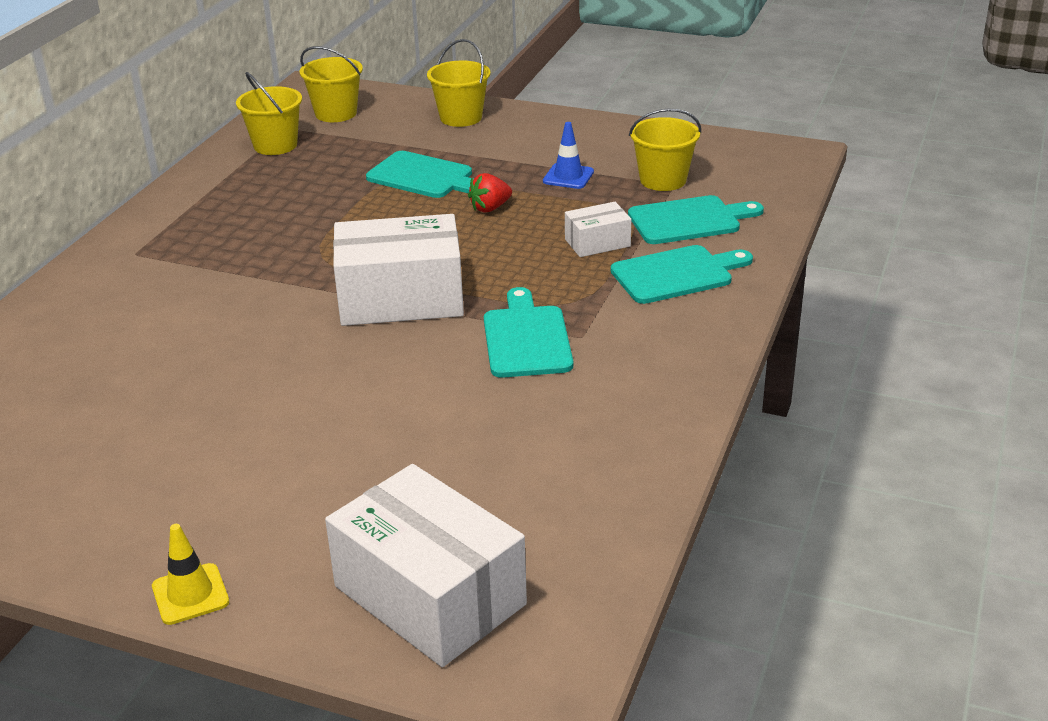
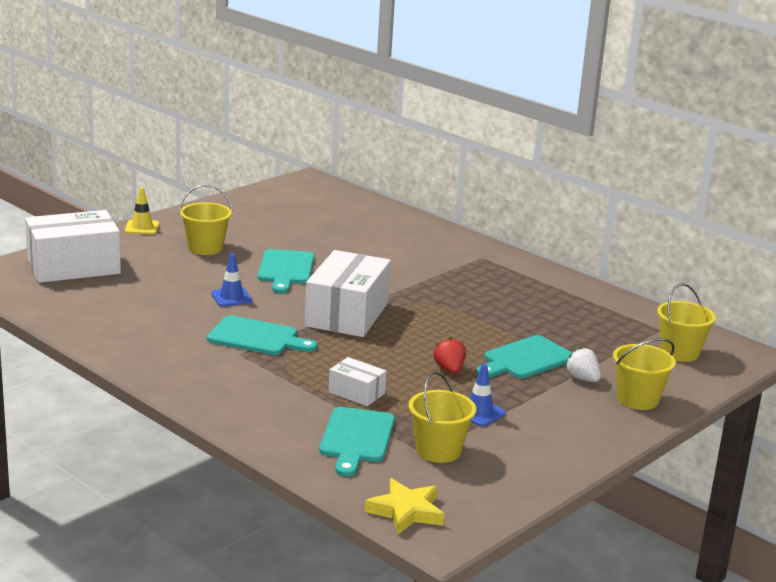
camera: 110 degrees right, 10 degrees down
yellow bucket [236,72,302,155] -> yellow bucket moved to [179,185,233,255]
white box [565,202,631,257] -> white box turned 60 degrees counterclockwise [328,357,387,406]
turquoise cutting board [611,245,753,304] -> turquoise cutting board moved to [258,249,314,293]
none -> blue traffic cone [211,253,252,307]
none -> yellow star [365,478,444,535]
none -> white strawberry [565,347,601,382]

